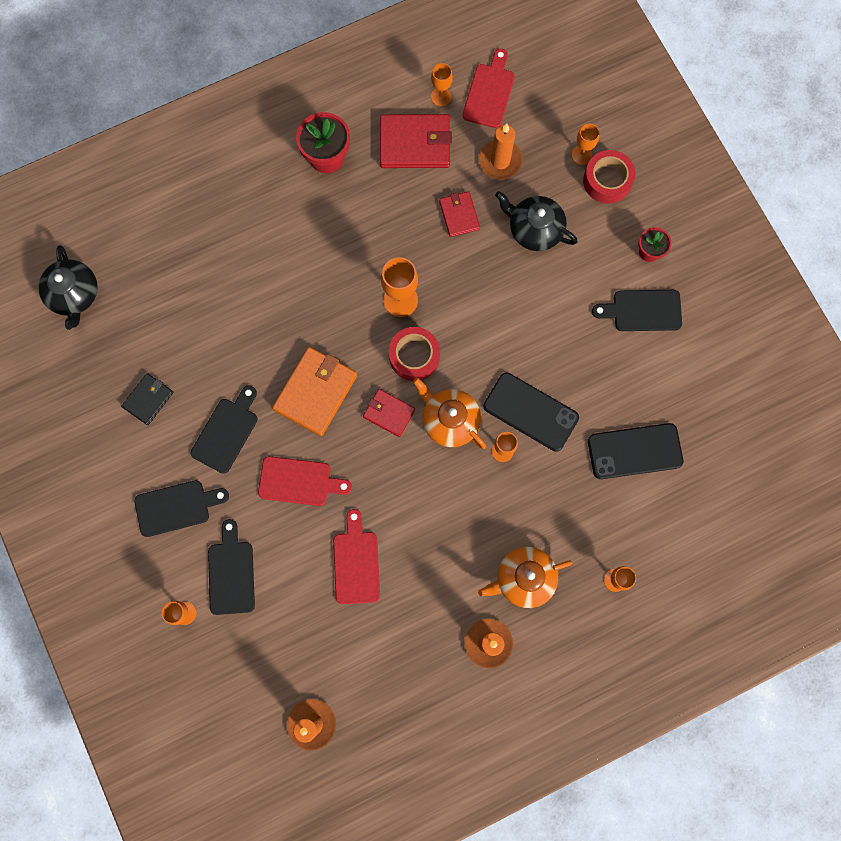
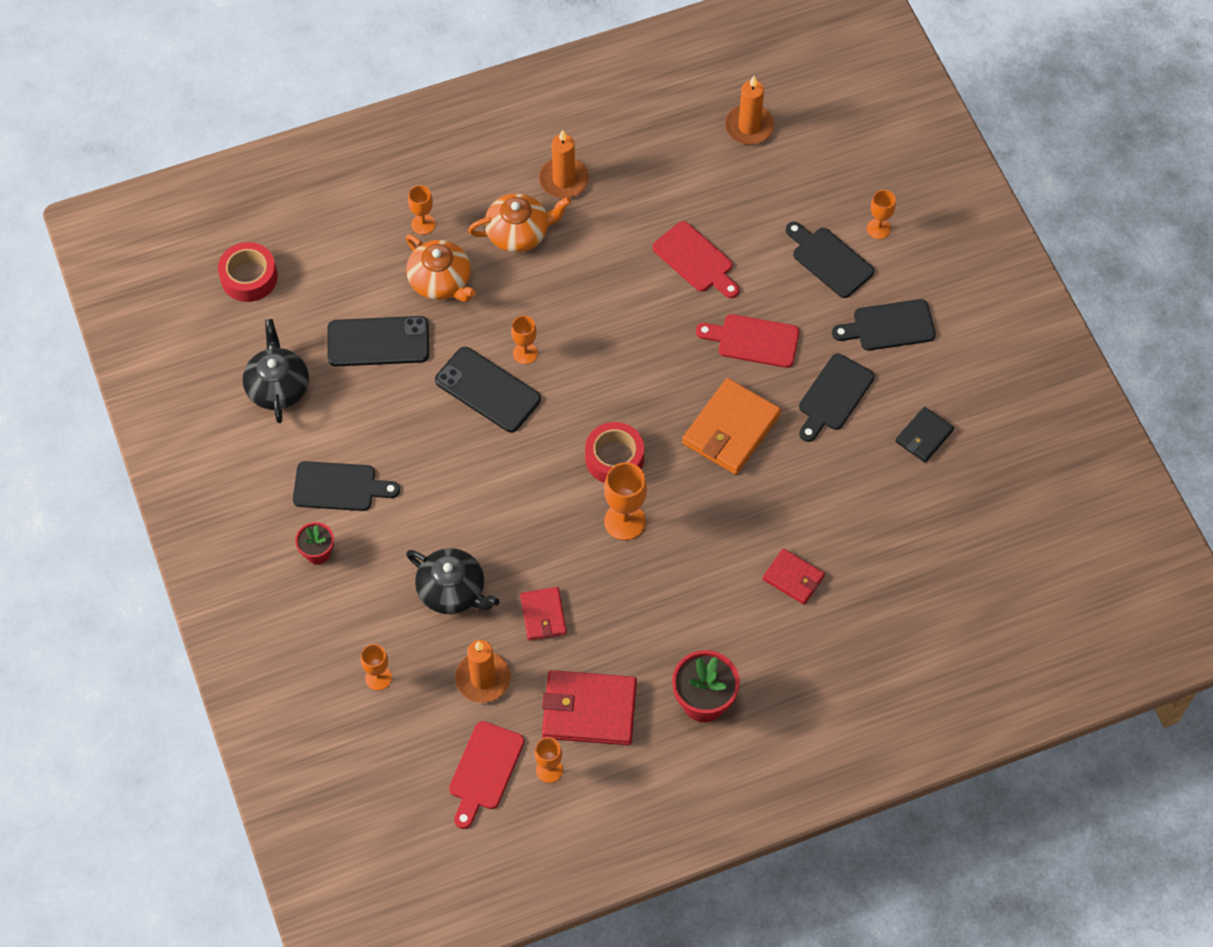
camera: 175 degrees left, 15 degrees down
black teapot [39,245,98,330] -> black teapot moved to [243,319,309,423]
black cutting board [208,519,255,615] -> black cutting board turned 135 degrees clockwise [786,221,874,298]
red cutting board [333,509,380,604] -> red cutting board turned 45 degrees counterclockwise [652,221,740,298]
red wallet [363,389,415,437] -> red wallet moved to [763,548,825,605]
orange teapot [413,378,486,449] -> orange teapot moved to [406,234,476,302]
red tape [583,150,636,204] -> red tape moved to [218,242,278,302]

